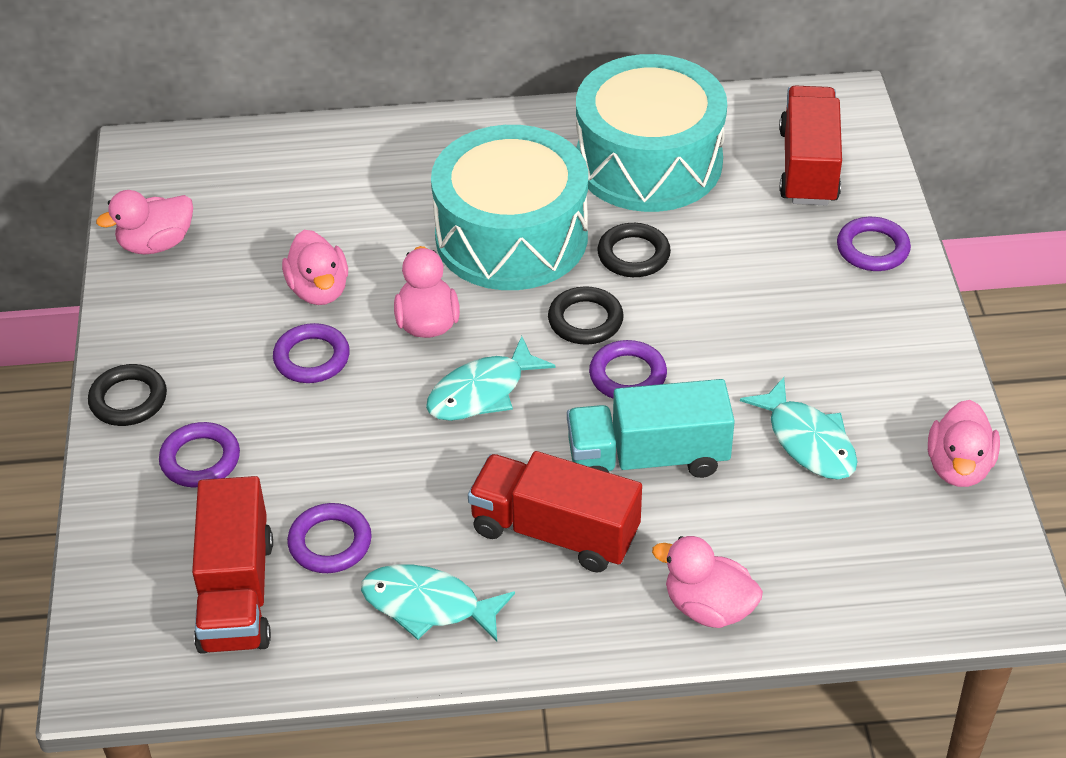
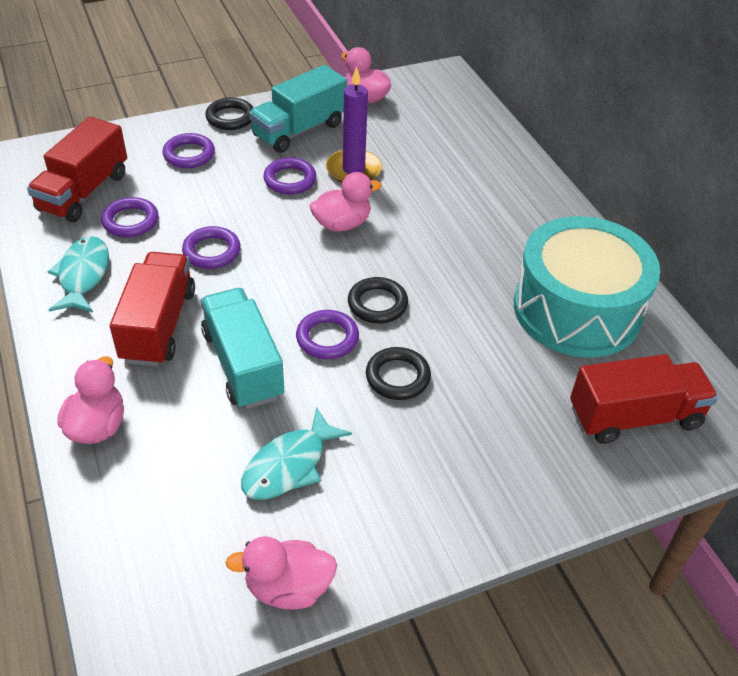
camera: 70 degrees right, 0 degrees up
red truck [192,476,273,654] -> red truck turned 45 degrees counterclockwise [27,117,127,222]
pink duck [282,230,348,305] -> purple candle [326,67,382,183]
turquoise fish [426,336,556,421] -> none
turquoise drum [431,125,588,290] -> none
black ring [597,223,671,277] -> black ring moved to [366,347,431,400]
purple ring [837,217,911,271] -> purple ring moved to [182,226,241,269]
none -> turquoise truck [249,65,347,153]

